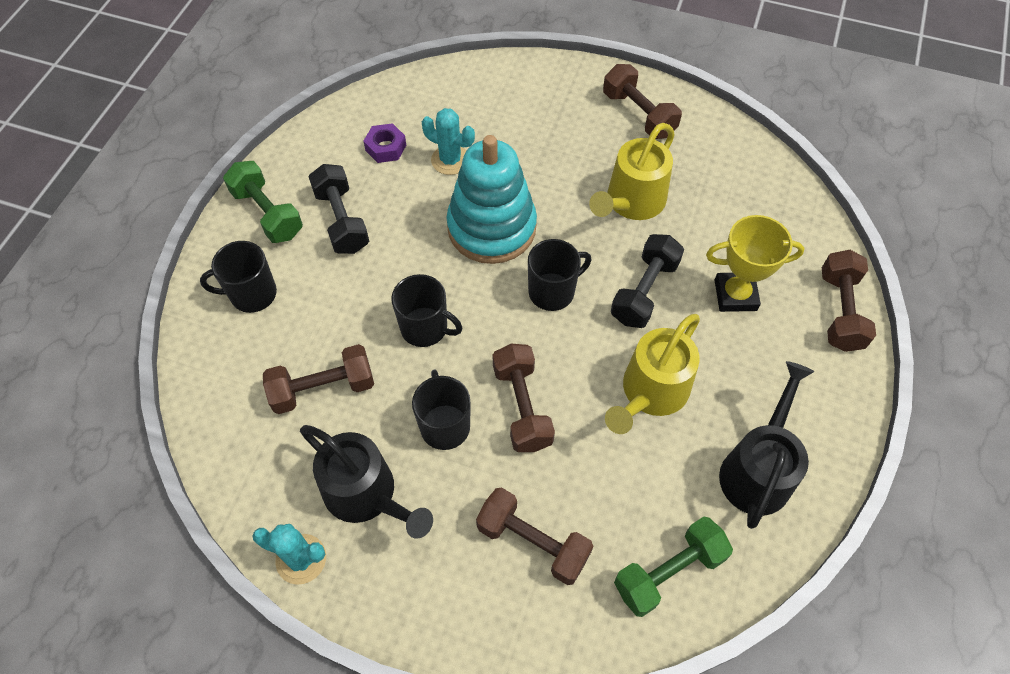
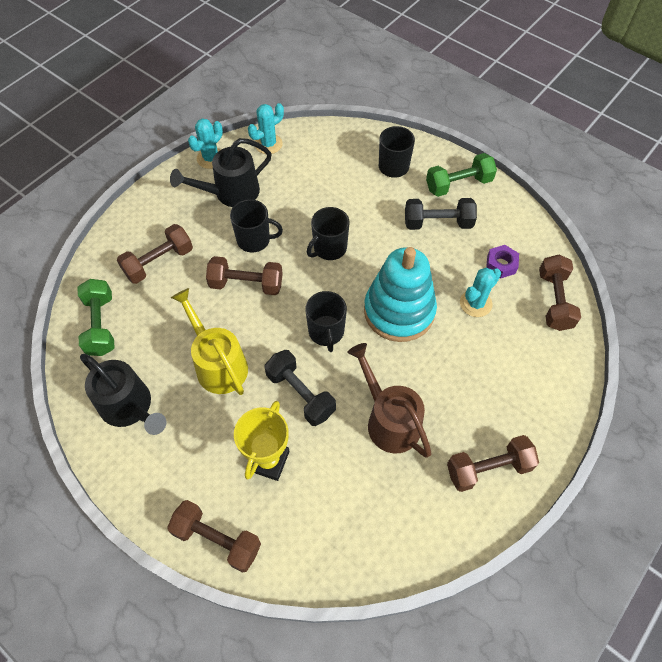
camera: 110 degrees right, 0 degrees up
brown dumbbell [263,344,374,414] -> brown dumbbell moved to [539,254,581,331]
yellow watering can [589,123,674,220] -> brown watering can [347,343,432,458]
none -> turquoise cactus [248,103,284,154]

